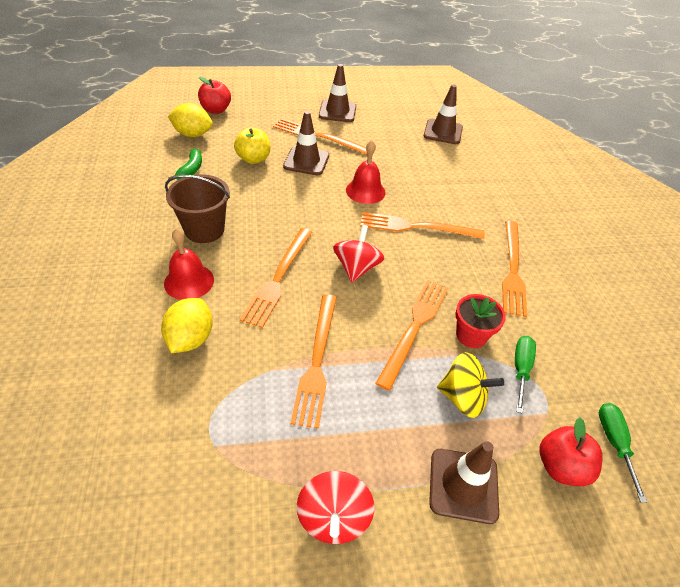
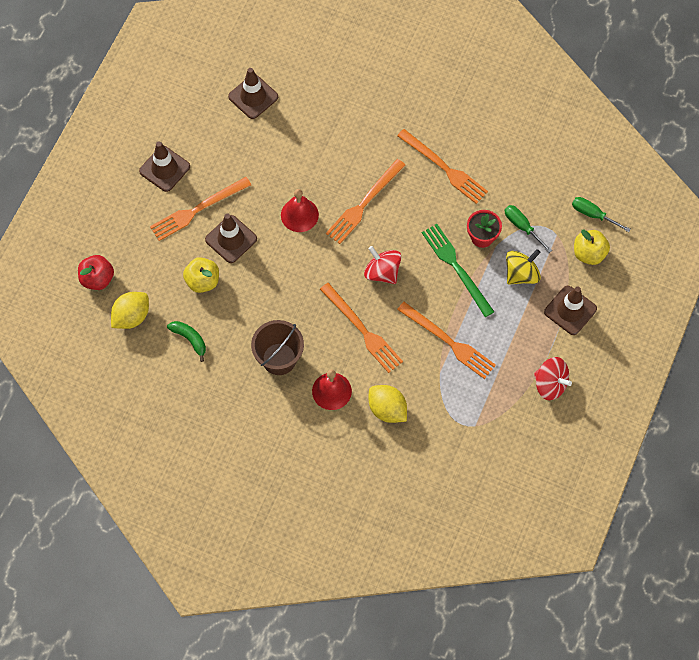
camera: 55 degrees left, 20 degrees up
orange fork [375,280,448,390] -> green fork [422,224,494,317]
red apple [540,418,603,486] -> yellow apple [574,229,610,265]

